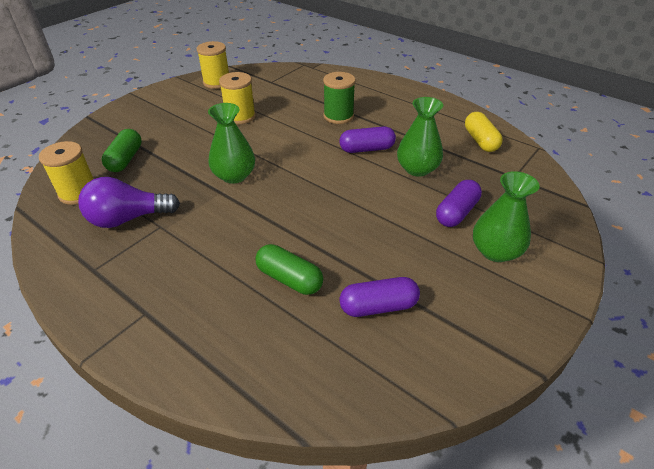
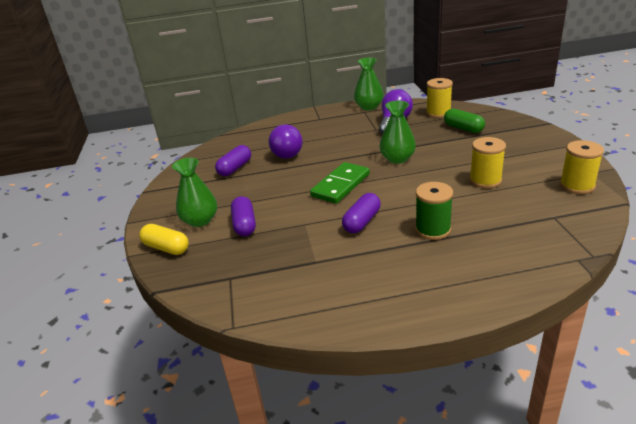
camera: 135 degrees right, 10 degrees down
green capsule [256,244,323,295] -> purple light bulb [269,124,302,159]
green vase [397,97,443,177] -> green vase moved to [354,58,384,110]
yellow capsule [465,112,503,152] -> yellow capsule moved to [139,224,189,255]
none -> green domino [310,162,370,204]

